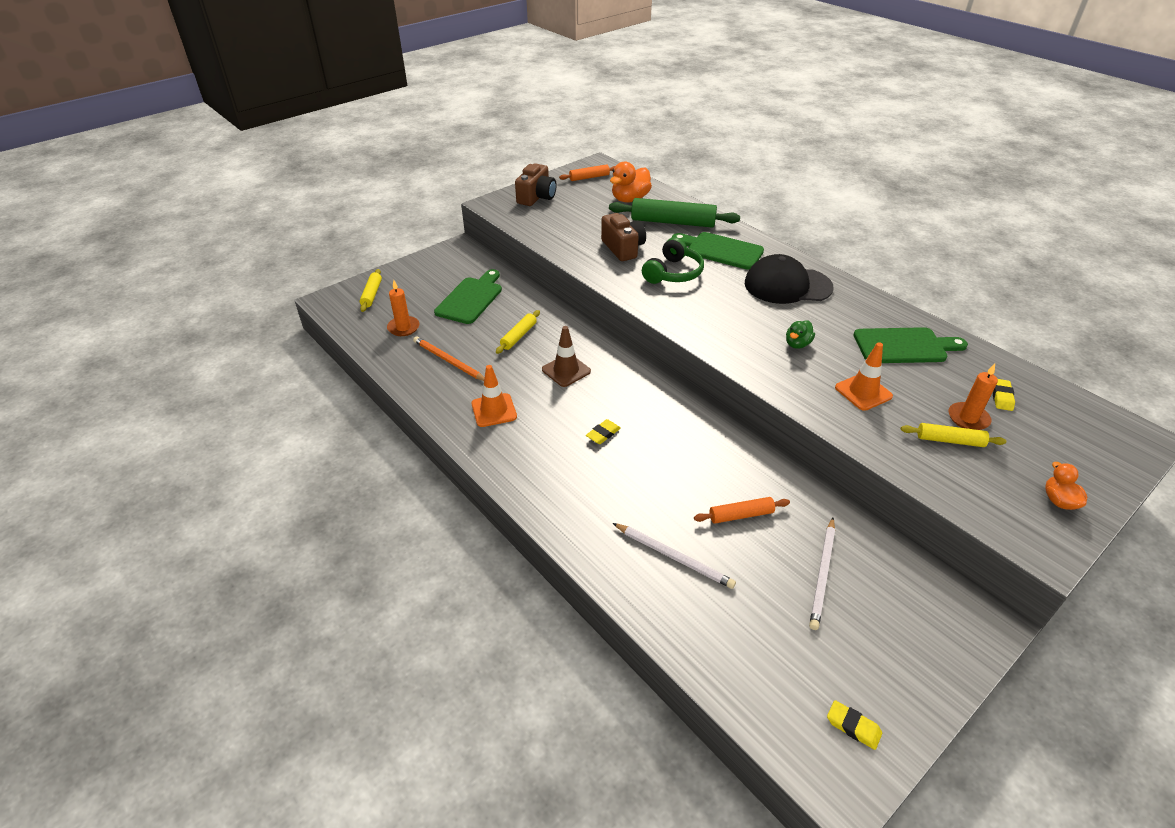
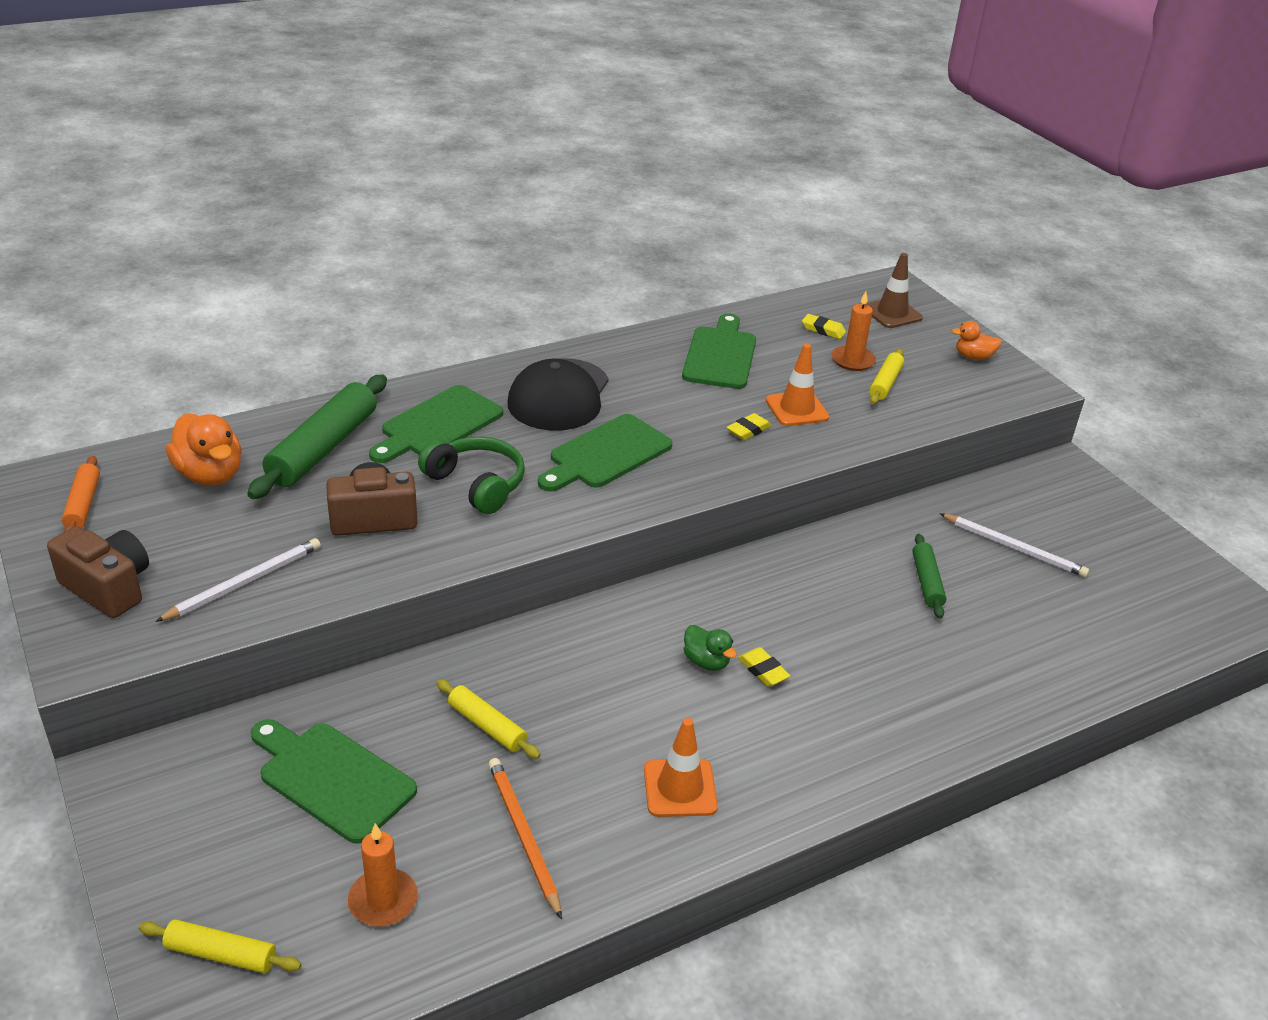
camera: 80 degrees left, 5 degrees down
orange pencil [413,336,485,381] -> orange pencil turned 105 degrees clockwise [488,758,562,919]
brown traffic cone [542,326,591,387] -> brown traffic cone moved to [865,253,923,328]
white pencil [613,523,736,589] -> white pencil moved to [155,538,321,622]
orange rolling pin [694,497,790,524] -> green rolling pin [912,534,947,619]
green duck [786,320,815,349] -> green duck moved to [684,625,737,671]
yellow eraser [827,700,882,750] -> yellow eraser moved to [727,413,771,440]
none -> green cutting board [538,414,672,492]

